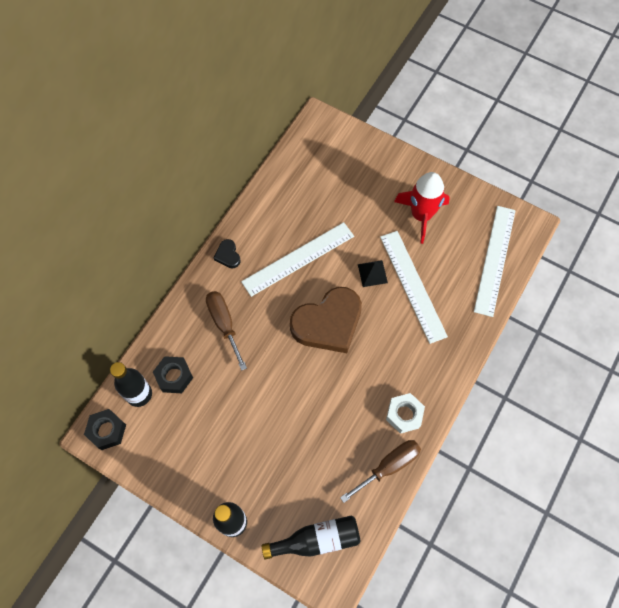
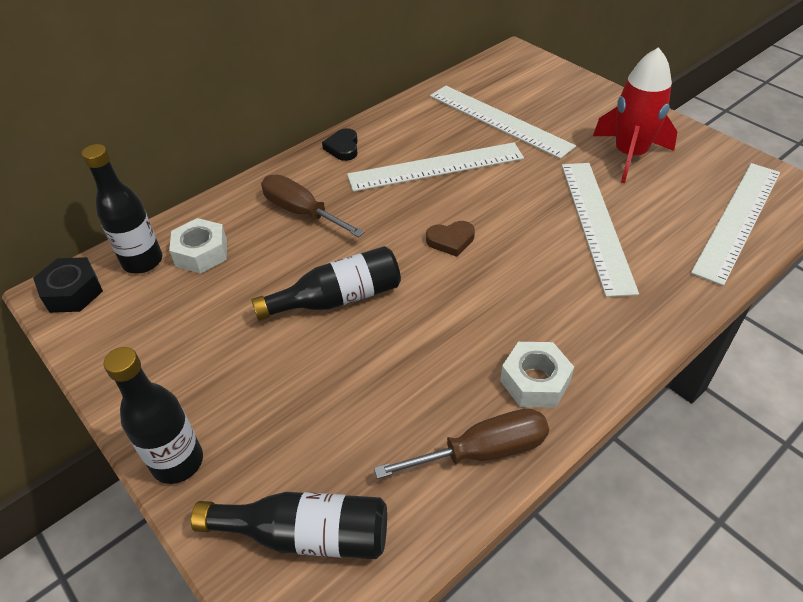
camera: 20 degrees right, 20 degrees down
black nut [153,356,193,393] -> white nut [169,218,227,274]
brown screwdriver [206,291,247,371] -> brown screwdriver turned 45 degrees counterclockwise [261,175,365,237]
brown heart [290,287,362,353] -> brown heart [426,221,475,257], size x0.42
black pyramid [358,260,388,287] -> none
none -> black bottle [252,246,401,320]
none -> white ruler [430,86,576,159]

